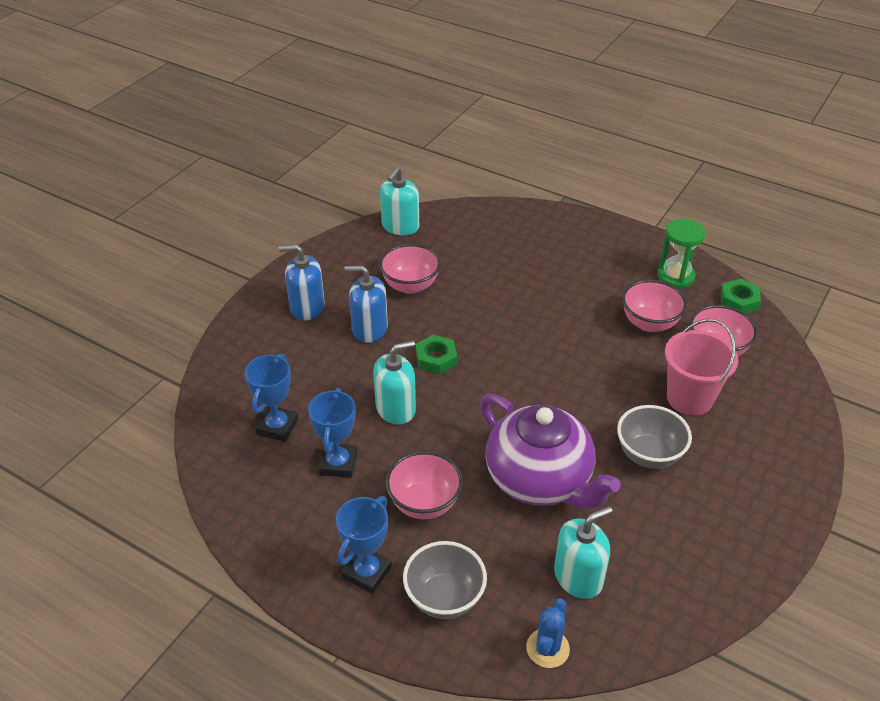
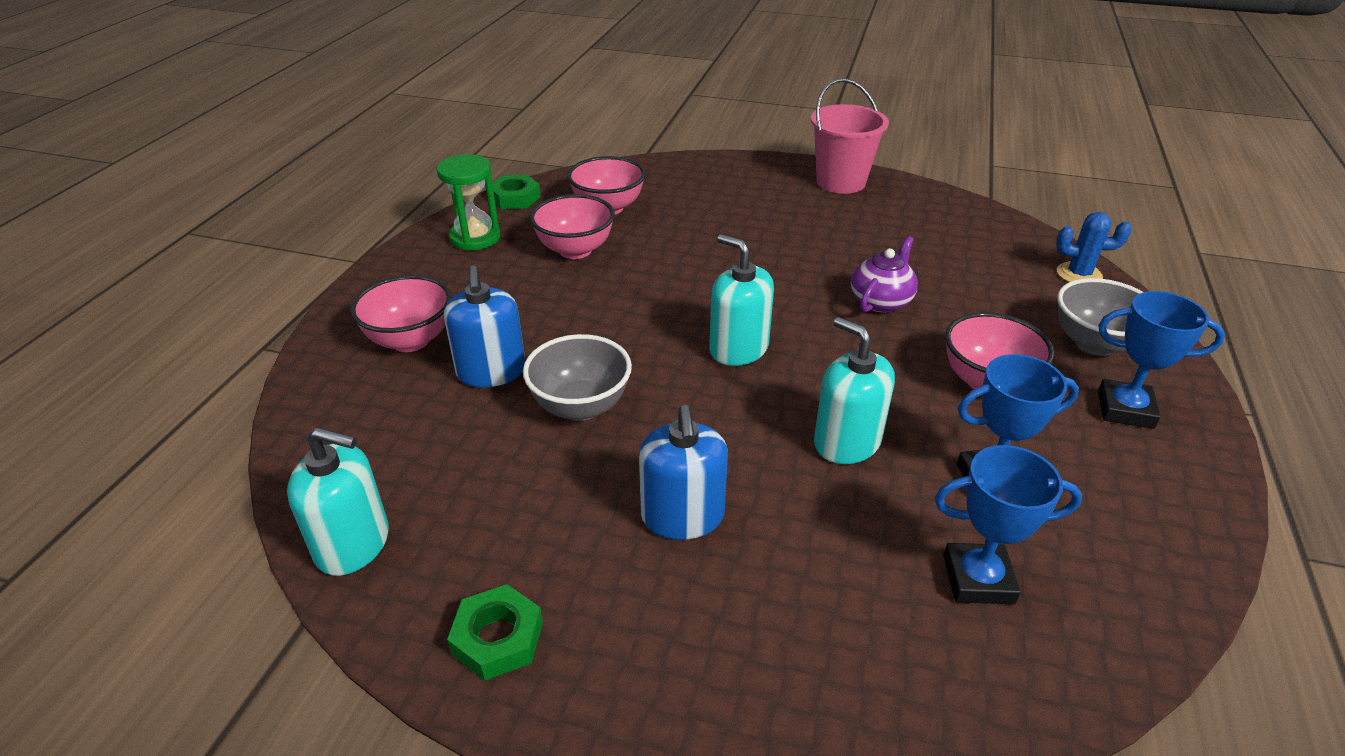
camera: 105 degrees left, 5 degrees down
blue soap dispenser [279,245,325,321] -> blue soap dispenser moved to [444,265,525,387]
pink bowl [379,244,441,294] -> pink bowl moved to [350,275,452,352]
green nut [416,335,457,374] -> green nut moved to [447,584,543,680]
purple teapot [480,394,621,509] -> purple teapot [851,236,918,313], size x0.50
turquoise soap dispenser [554,506,612,599] -> turquoise soap dispenser moved to [709,234,774,366]
grey bowl [617,405,692,469] -> grey bowl moved to [523,334,632,421]
pink bucket [665,319,738,415] -> pink bucket moved to [811,78,889,194]

